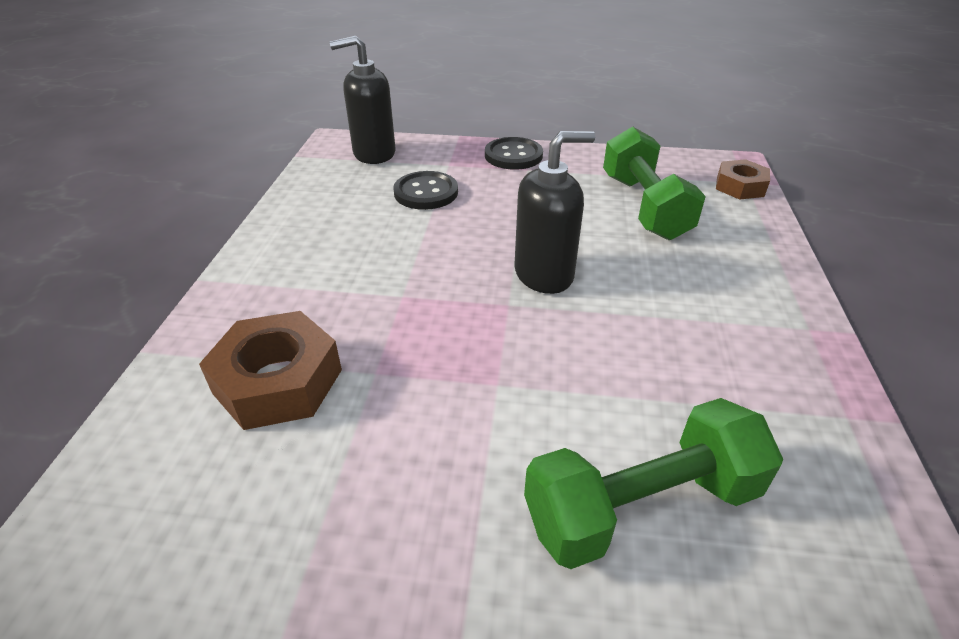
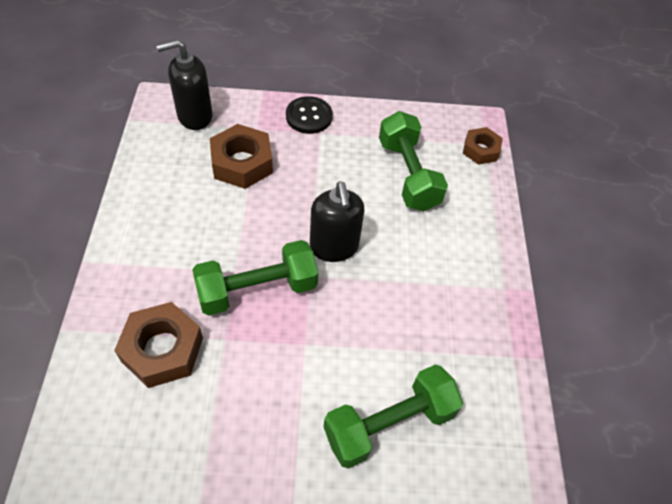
camera: 10 degrees left, 15 degrees up
black button [393,171,458,210] -> brown nut [210,124,273,189]
black soap dispenser [514,131,595,294] -> black soap dispenser turned 105 degrees clockwise [310,181,365,262]
none -> green dumbbell [192,240,318,315]

